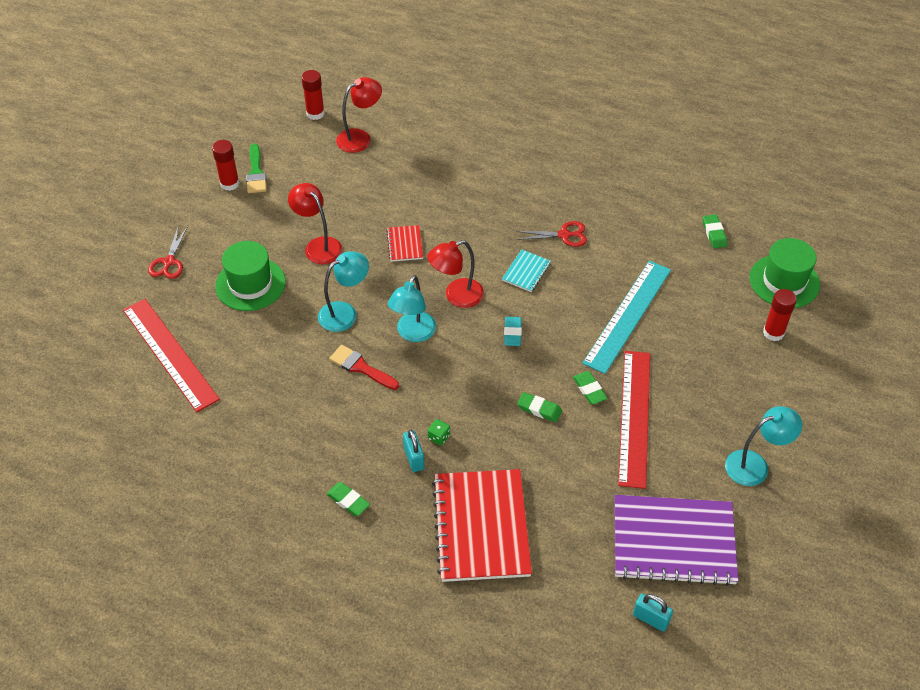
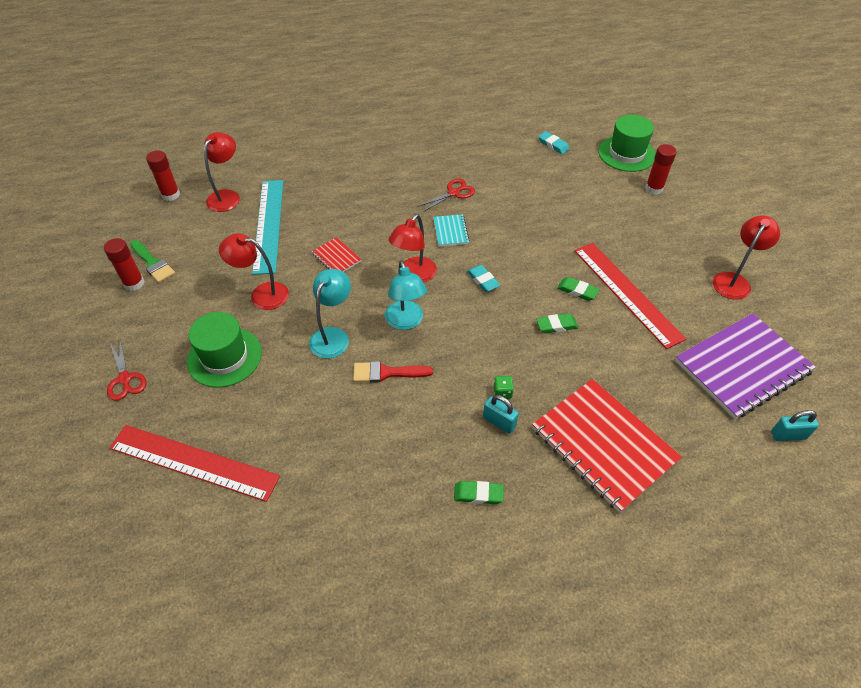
camera: 35 degrees left, 0 degrees up
turquoise ruler [582,261,671,374] -> turquoise ruler moved to [252,180,283,275]
green eraser [703,214,727,248] -> turquoise eraser [538,131,570,154]
turquoise lamp [725,406,802,486] -> red lamp [713,215,780,300]

